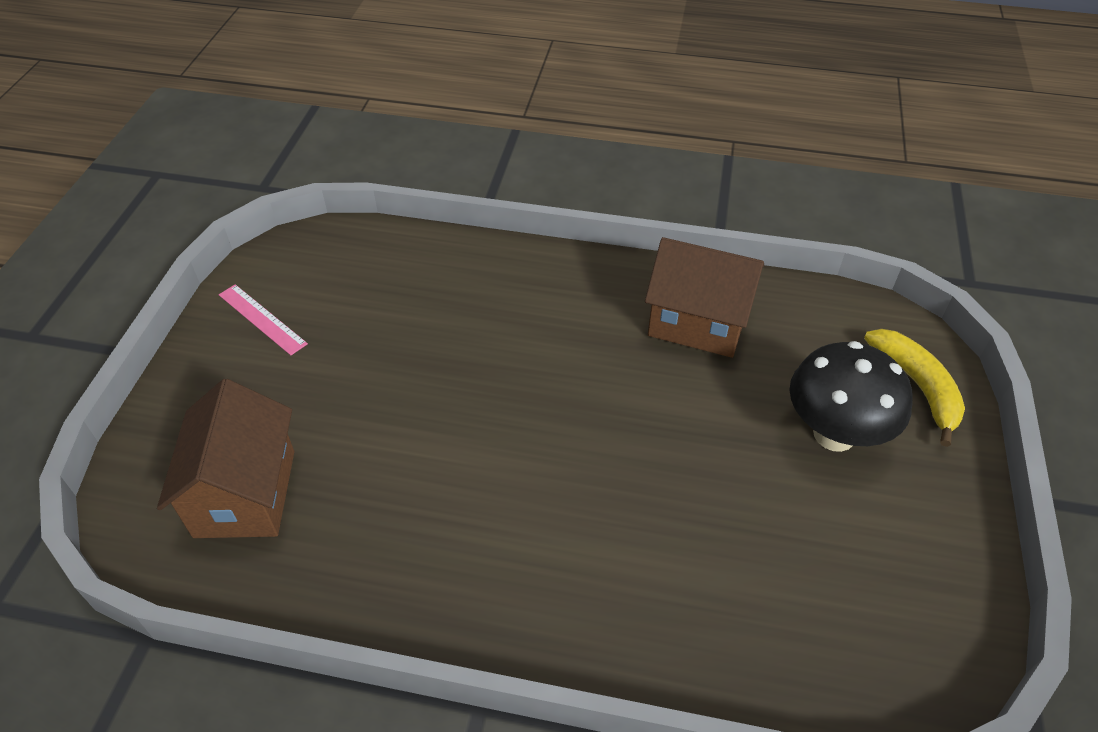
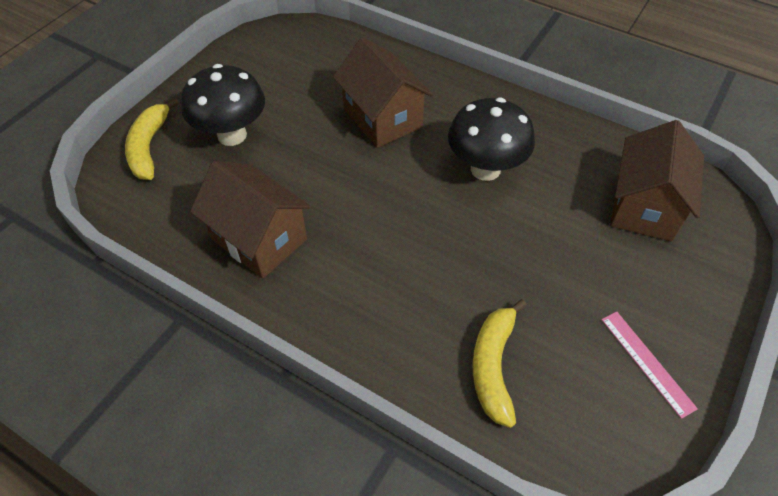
camera: 160 degrees left, 5 degrees up
none -> brown house [333,37,433,148]
none -> black mushroom [448,98,535,181]
none -> yellow banana [472,299,527,428]

